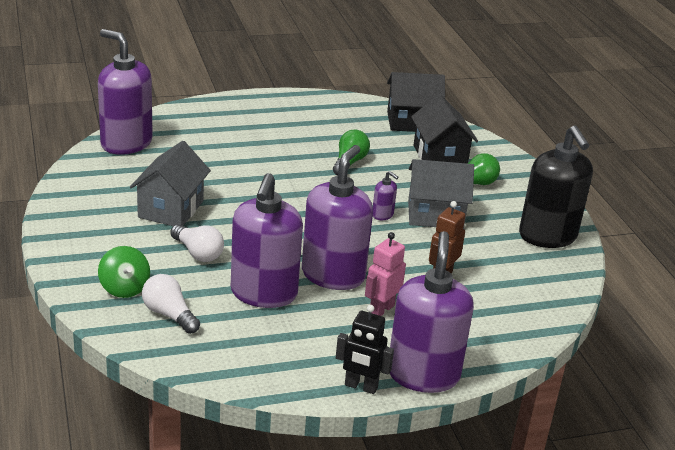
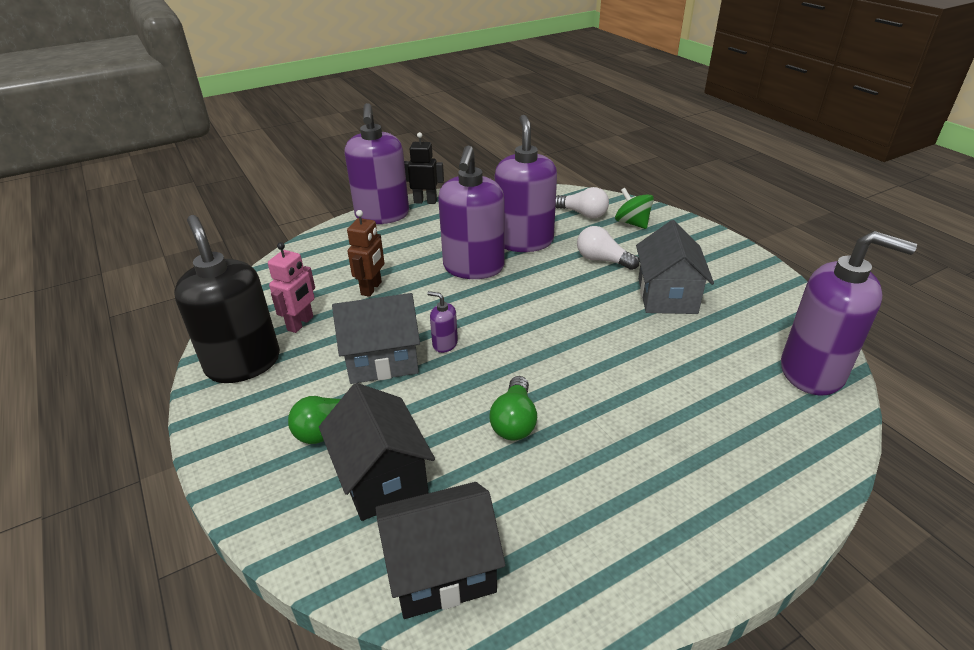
camera: 170 degrees right, 5 degrees up
pink robot [365,232,406,316] -> pink robot moved to [268,242,315,333]

